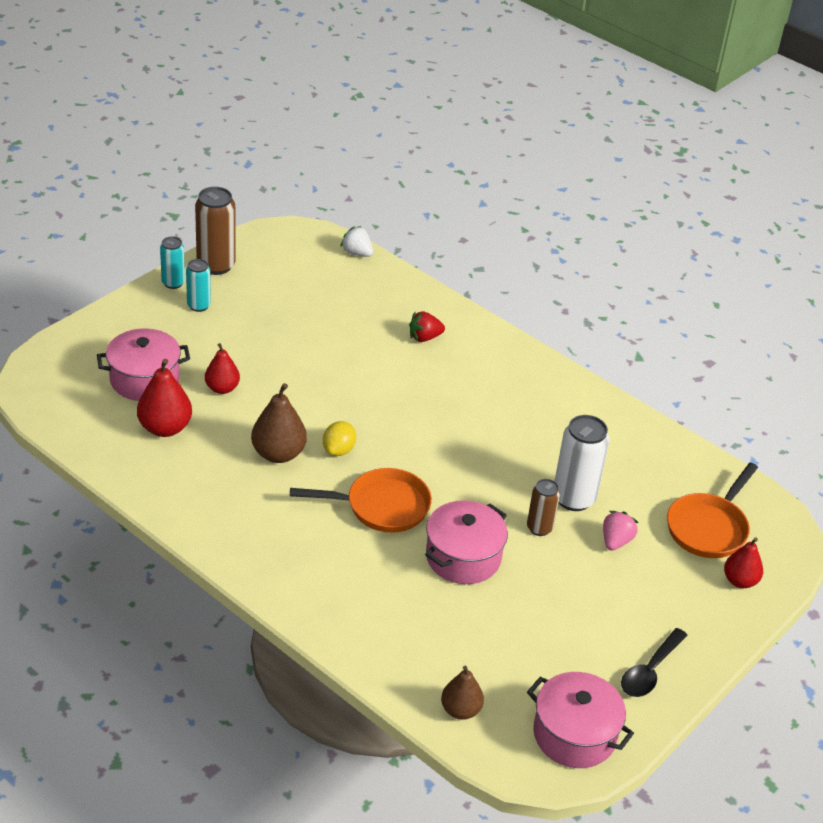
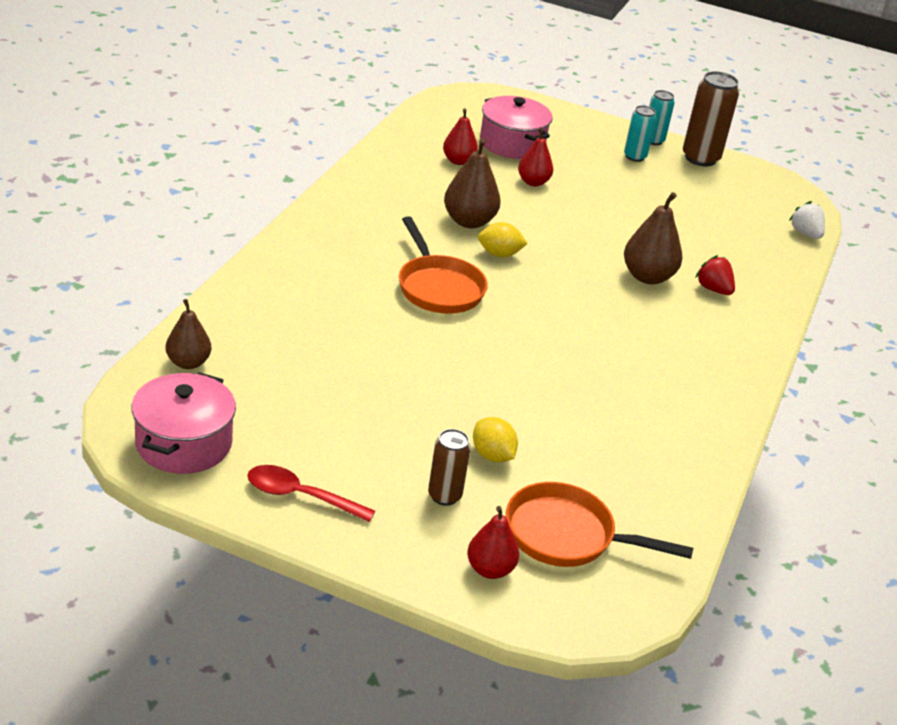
camera: 70 degrees right, 5 degrees down
red pear [137,359,192,437] -> red pear [443,108,478,165], size x0.66
white strawberry [341,226,373,257] -> white strawberry turned 45 degrees counterclockwise [789,201,825,239]
pink pot [425,500,508,584] -> none
brown can [527,479,560,536] -> brown can moved to [428,429,471,506]
white can [555,415,609,511] -> none
pink strawberry [603,511,639,551] -> yellow lemon [473,417,518,462]
black spoon [621,628,688,697] -> red spoon [247,465,375,522]
none -> brown pear [624,192,683,284]

